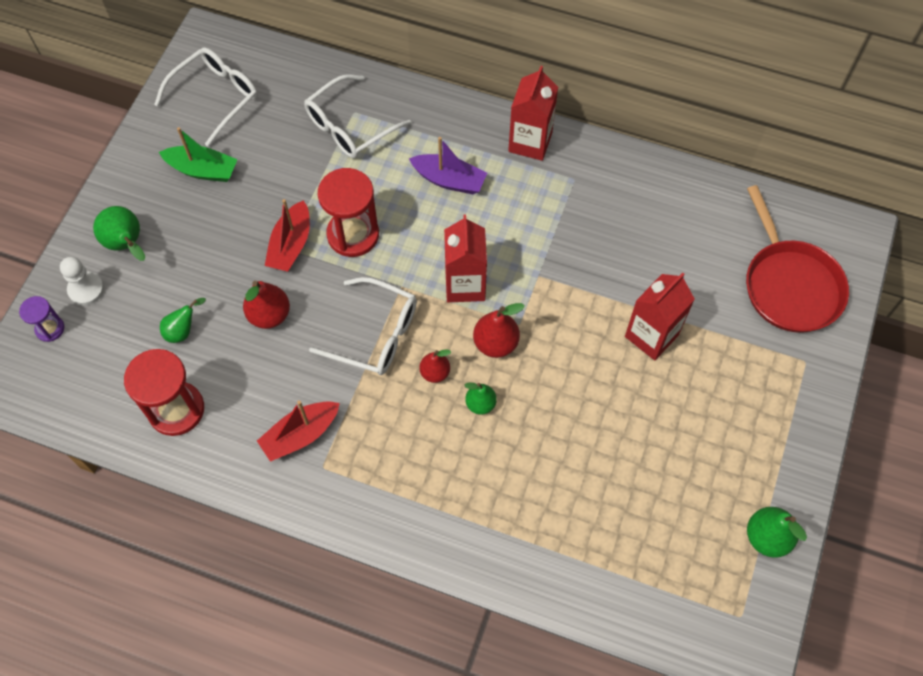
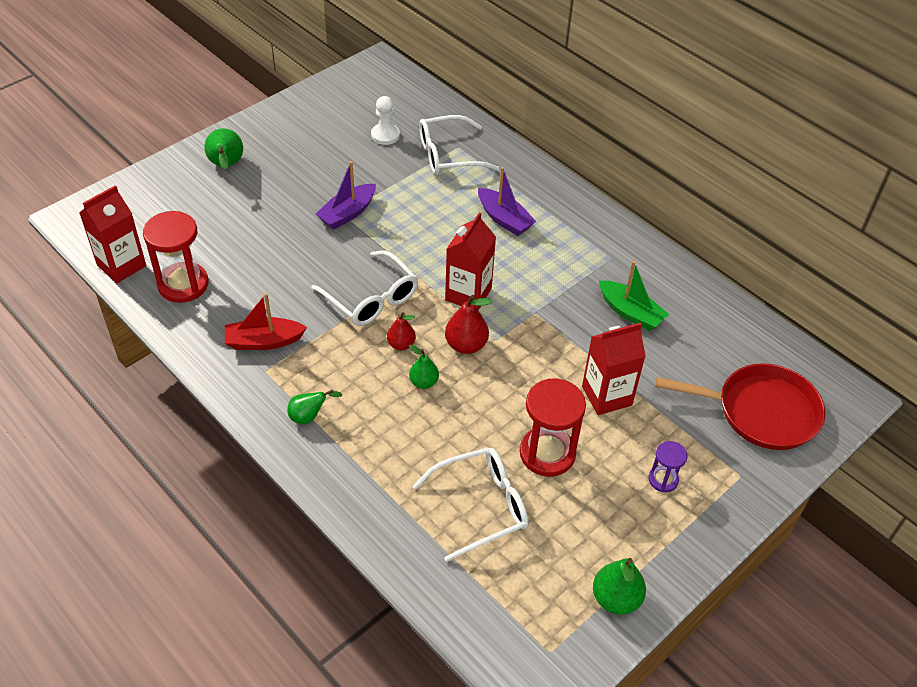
camera: 25 degrees right, 15 degrees down
purple hourglass [19,296,64,342] -> purple hourglass moved to [648,441,687,492]
white pawn [60,257,104,305] -> white pawn moved to [371,96,400,145]
white glasses [154,47,258,146] -> white glasses moved to [412,447,528,562]
green boat [159,127,238,182] -> green boat moved to [599,261,669,331]
green pear [160,298,206,343] -> green pear moved to [287,390,343,424]
red pear [243,281,290,329] -> none
red boat [265,199,310,272] -> purple boat [316,161,376,230]
red hourglass [318,168,379,257] -> red hourglass moved to [520,378,586,477]
red carton [508,66,558,161] -> red carton moved to [79,185,146,283]
red pan [746,185,849,333] -> red pan turned 90 degrees counterclockwise [656,363,825,450]

